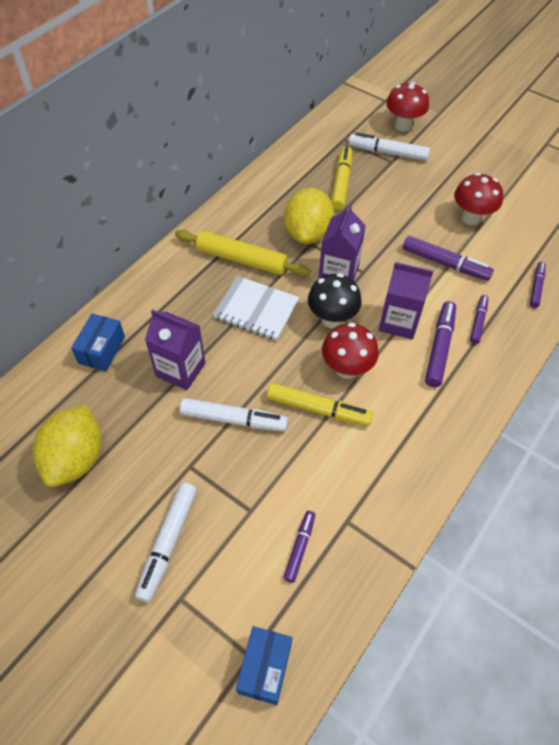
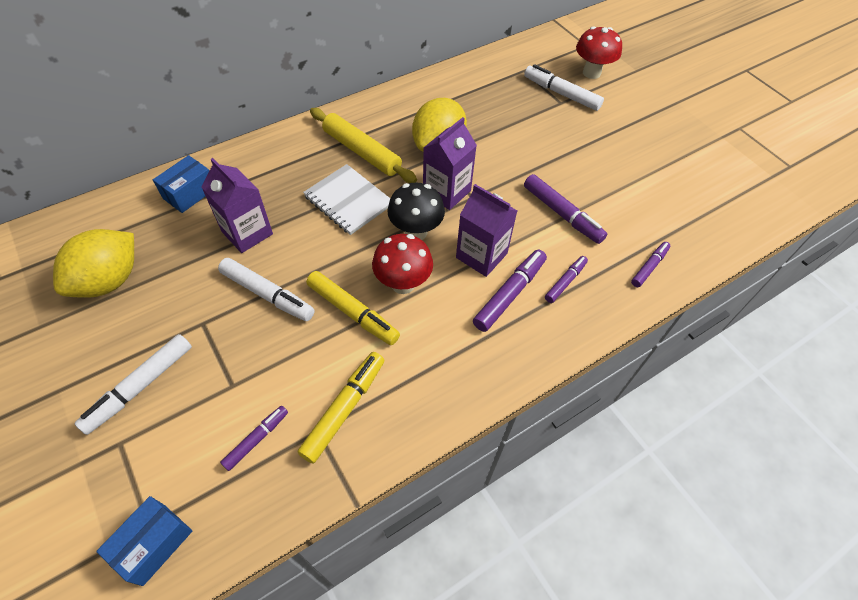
camera: 20 degrees right, 0 degrees up
yellow marker [331,146,352,210] -> yellow marker moved to [297,352,384,464]
red mushroom [454,173,503,225] -> none

